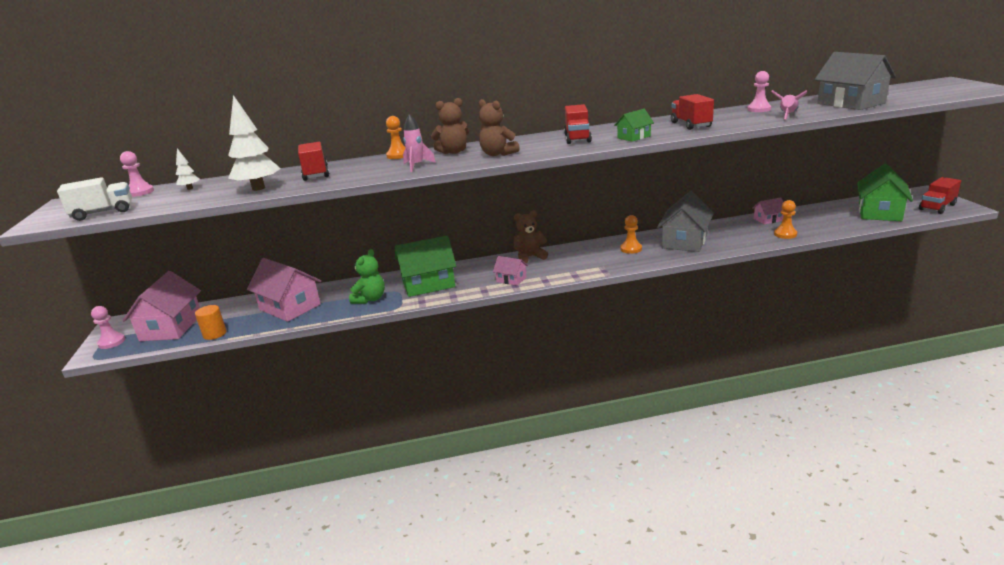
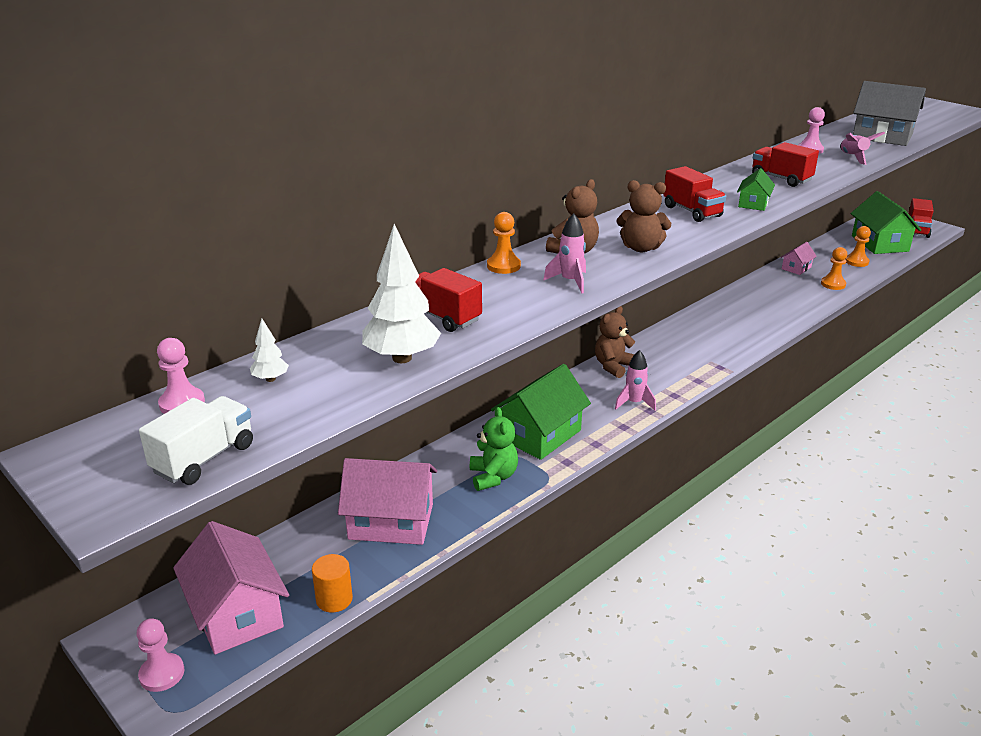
camera: 35 degrees left, 5 degrees up
pink house [493,256,528,286] -> pink rocket [615,350,656,410]
orange pawn [620,215,642,254] -> orange pawn moved to [846,226,871,267]
grey house [657,191,714,252] -> none

